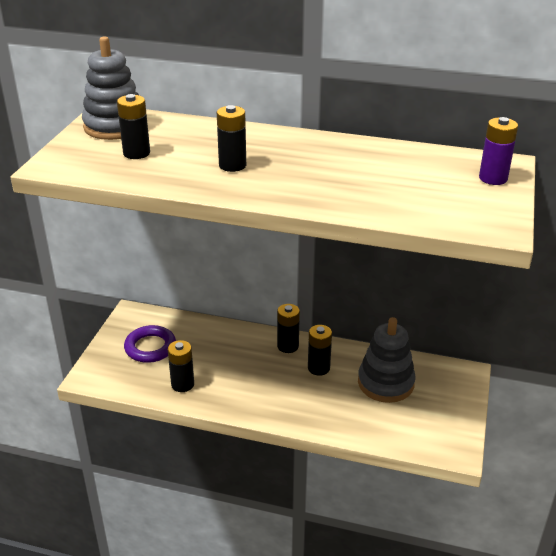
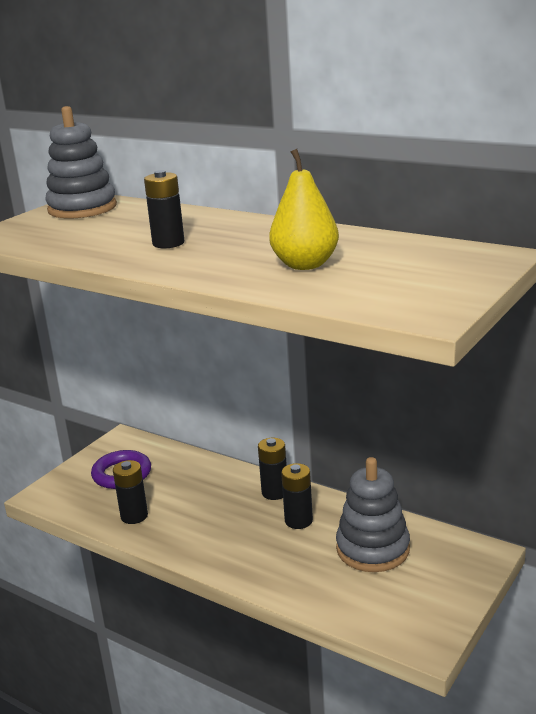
camera: 20 degrees right, 10 degrees down
black battery [117,94,150,159] -> none
purple battery [479,117,518,185] -> none
none -> yellow pear [269,149,339,270]

